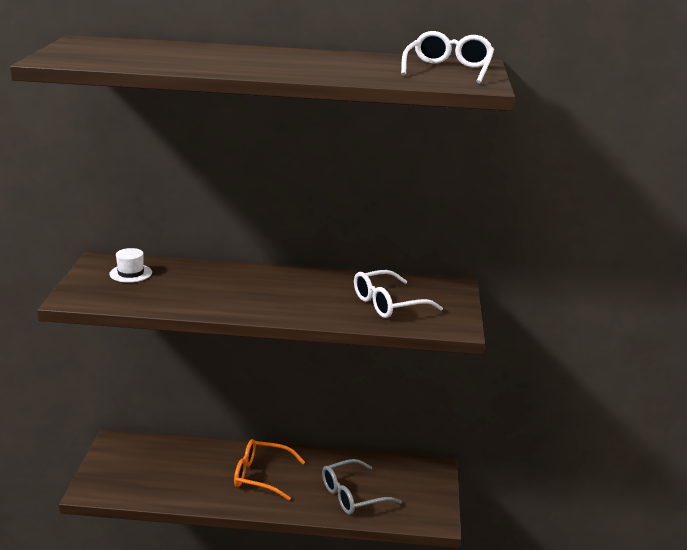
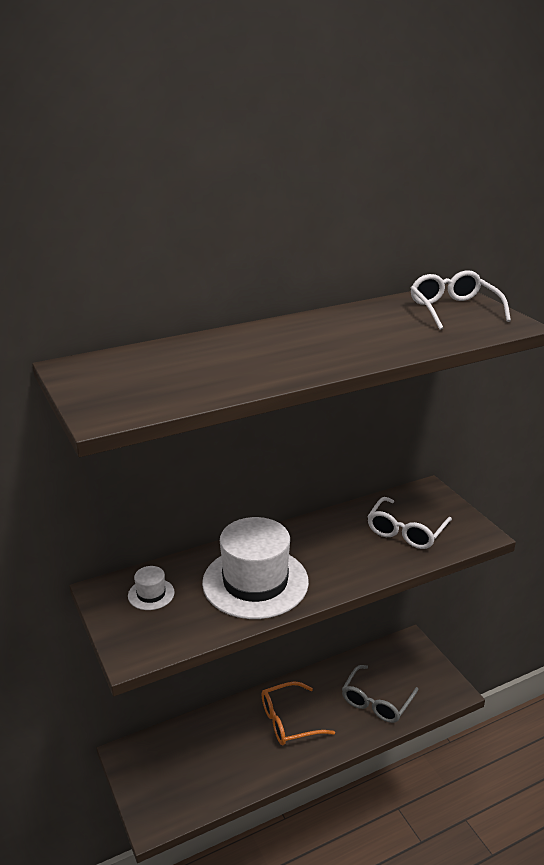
camera: 30 degrees left, 5 degrees up
none -> white hat [202,517,309,619]

